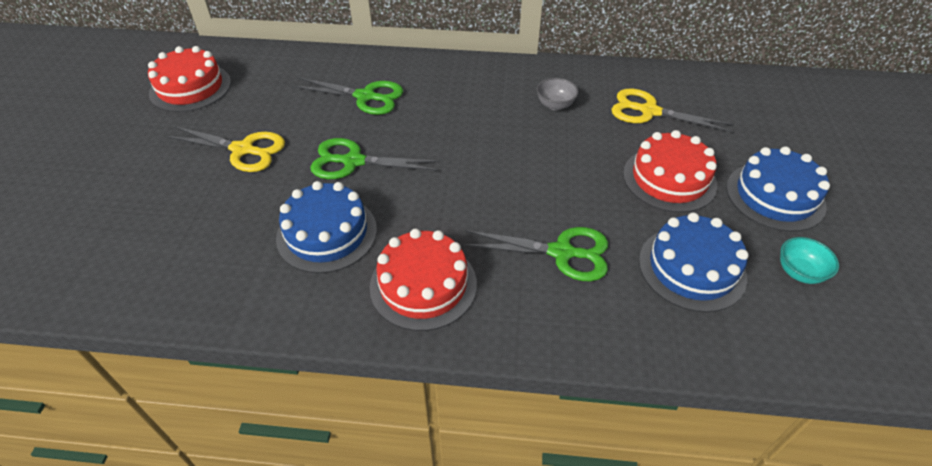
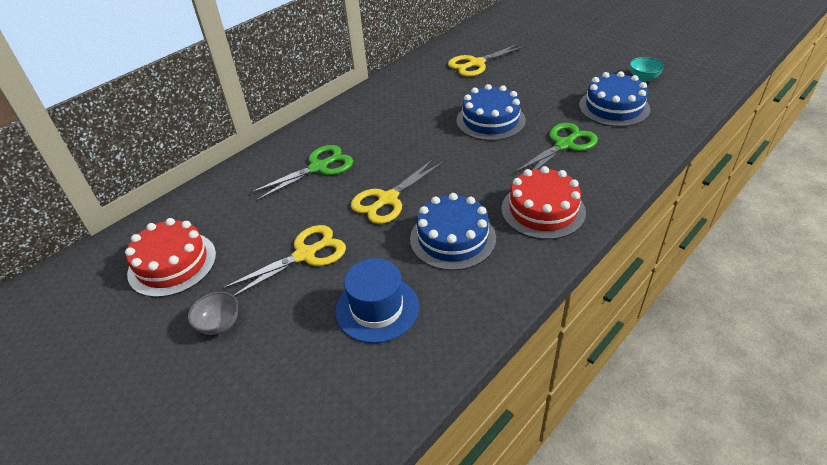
camera: 50 degrees left, 5 degrees down
green scissors [310,138,440,179] -> yellow scissors [351,159,443,224]
grey bowl [537,78,578,110] -> grey bowl moved to [188,292,238,335]
red cake [623,130,717,213] -> none
blue cake [726,146,830,232] -> blue cake moved to [456,84,526,141]
none -> blue hat [335,258,419,343]

